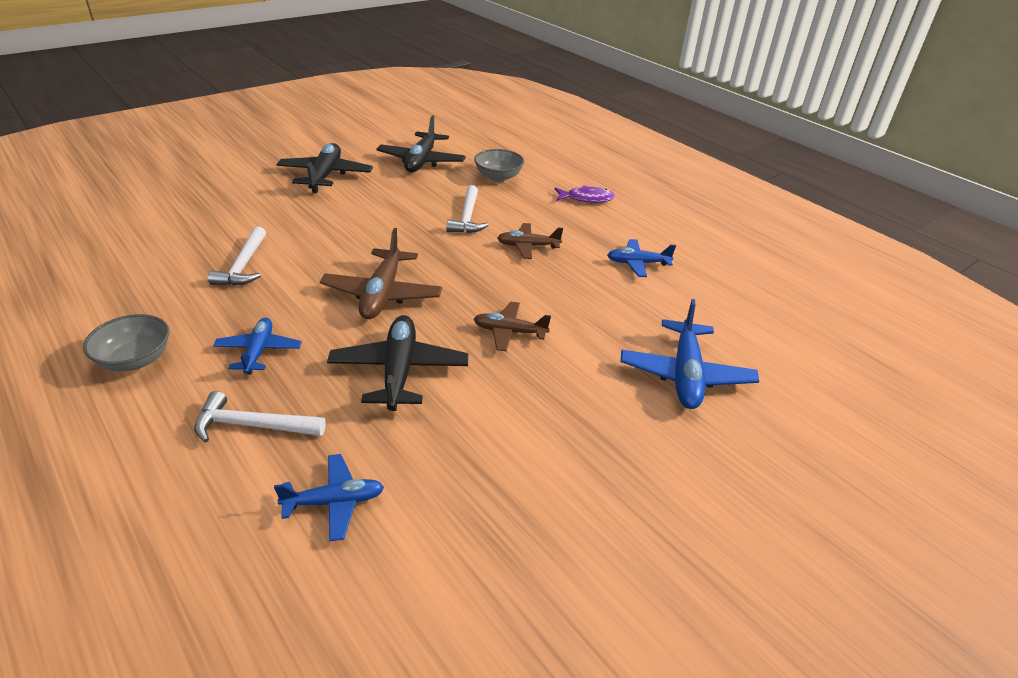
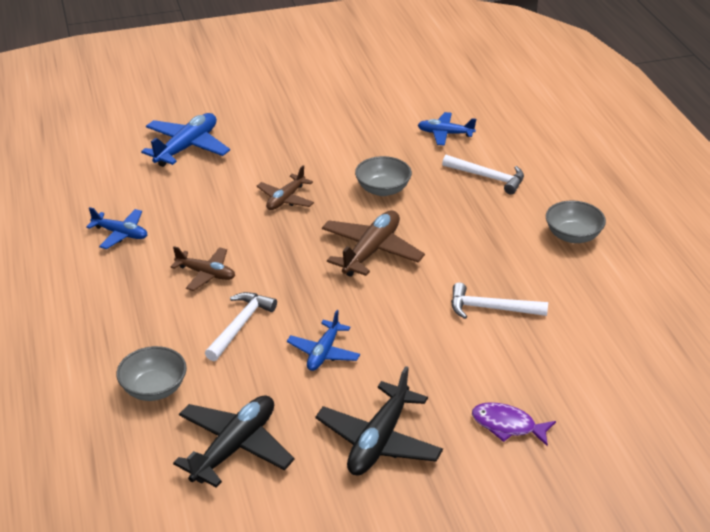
camera: 155 degrees left, 0 degrees up
white hammer [208,226,266,286] -> white hammer turned 105 degrees counterclockwise [451,282,548,319]
blue plane [213,318,302,375] -> blue plane moved to [287,310,360,371]
black plane [327,315,468,411] -> grey bowl [355,156,412,196]
brown plane [474,302,551,352] -> brown plane turned 90 degrees clockwise [257,165,314,210]
purple fish [555,185,615,203] -> purple fish moved to [472,402,556,446]

